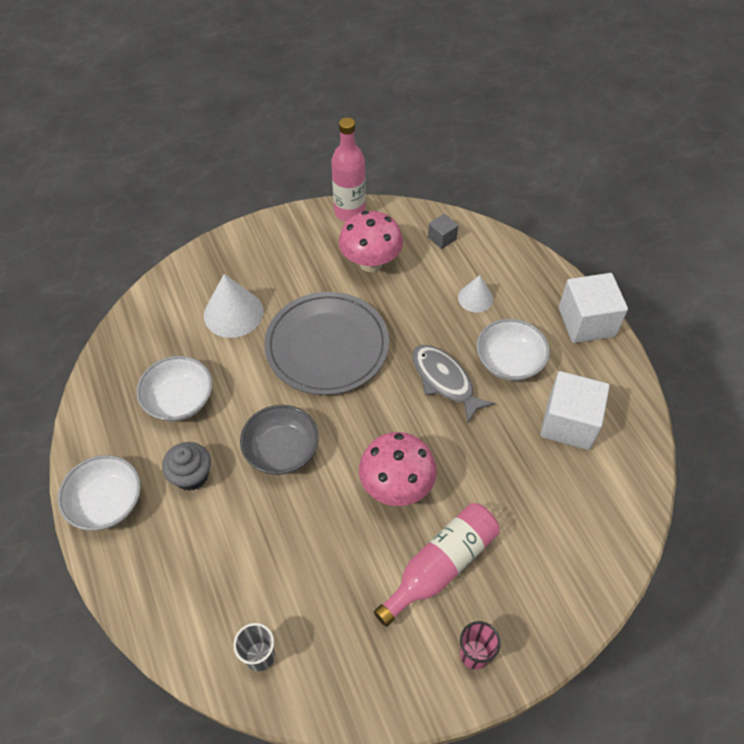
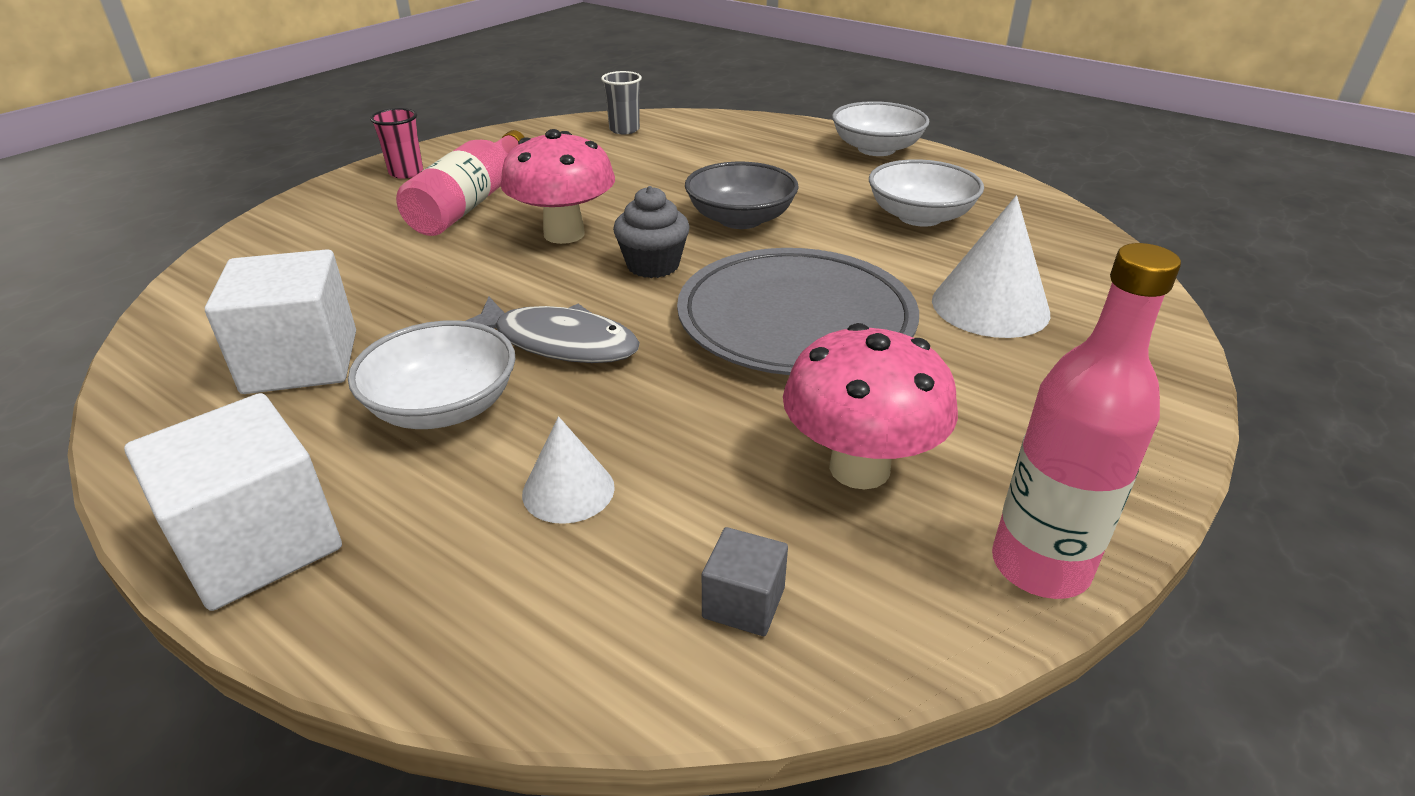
camera: 150 degrees right, 20 degrees down
grey cupcake [162,442,211,491] -> grey cupcake moved to [613,186,690,278]

